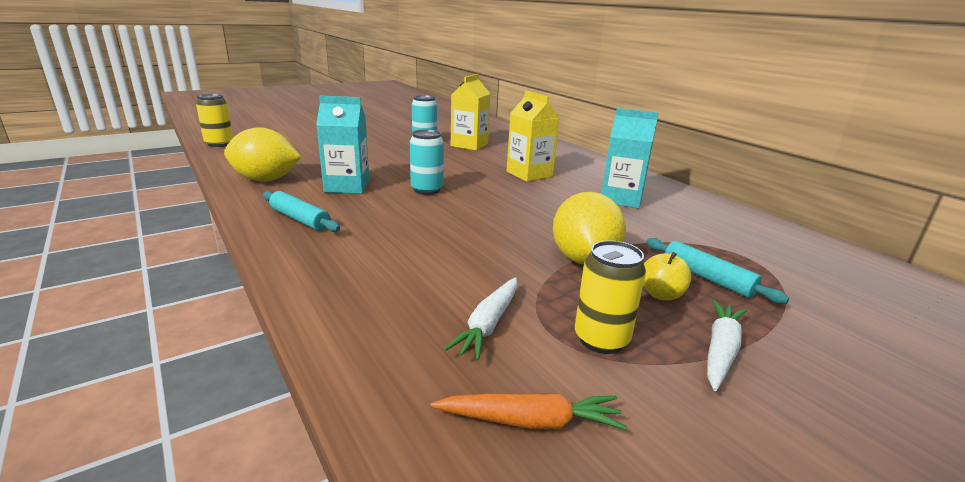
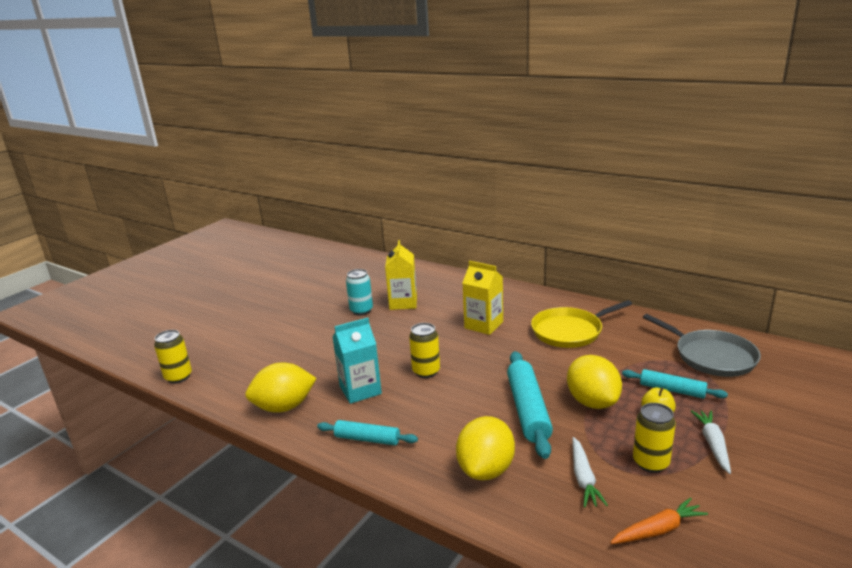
camera: 20 degrees left, 0 degrees up
turquoise can [410,129,444,195] -> yellow can [409,323,440,378]
turquoise carton [601,108,659,208] -> yellow pan [531,300,632,348]
none -> yellow lemon [456,416,515,480]
none -> turquoise rolling pin [507,351,553,459]
none -> grey pan [643,314,761,377]

